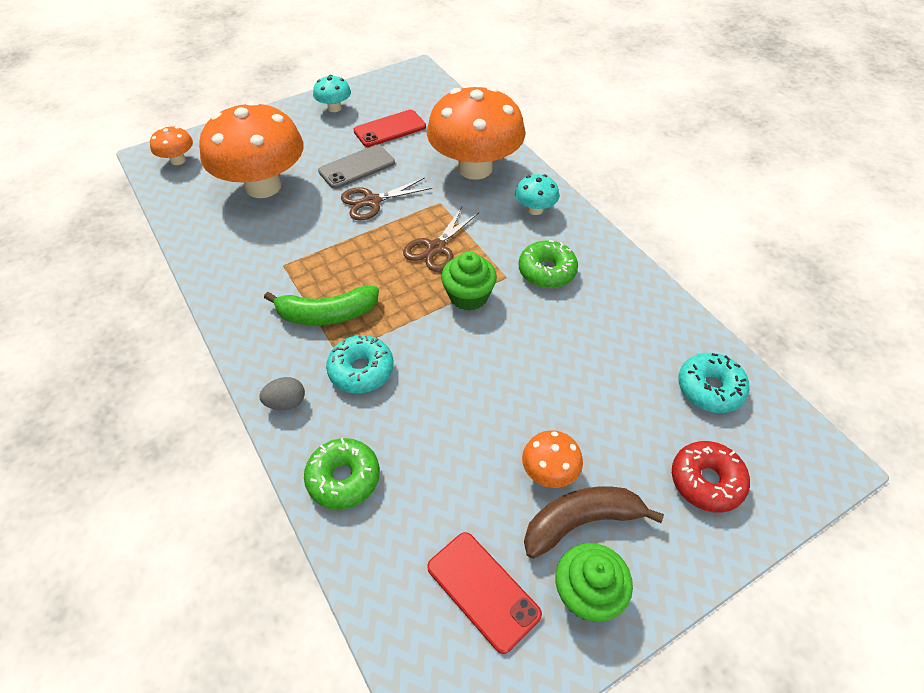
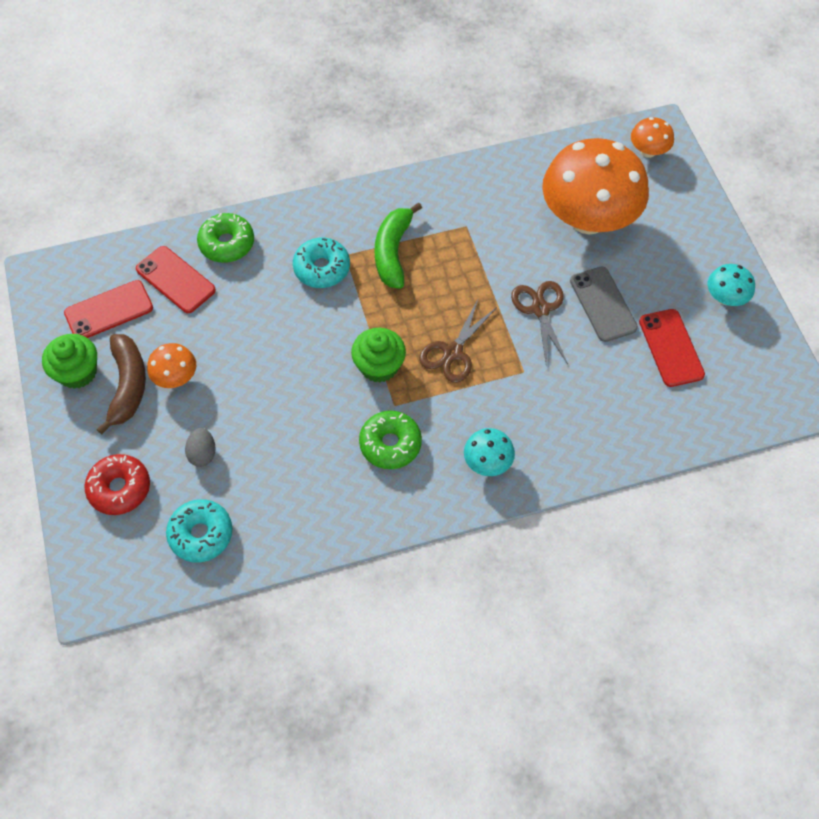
camera: 105 degrees right, 10 degrees up
grey egg [259,377,305,410] -> grey egg moved to [185,428,216,467]
brown scissors [403,207,479,272] -> brown scissors turned 105 degrees counterclockwise [419,300,497,383]
orange mushroom [427,86,525,180] -> none
none -> red phone [136,246,216,313]

